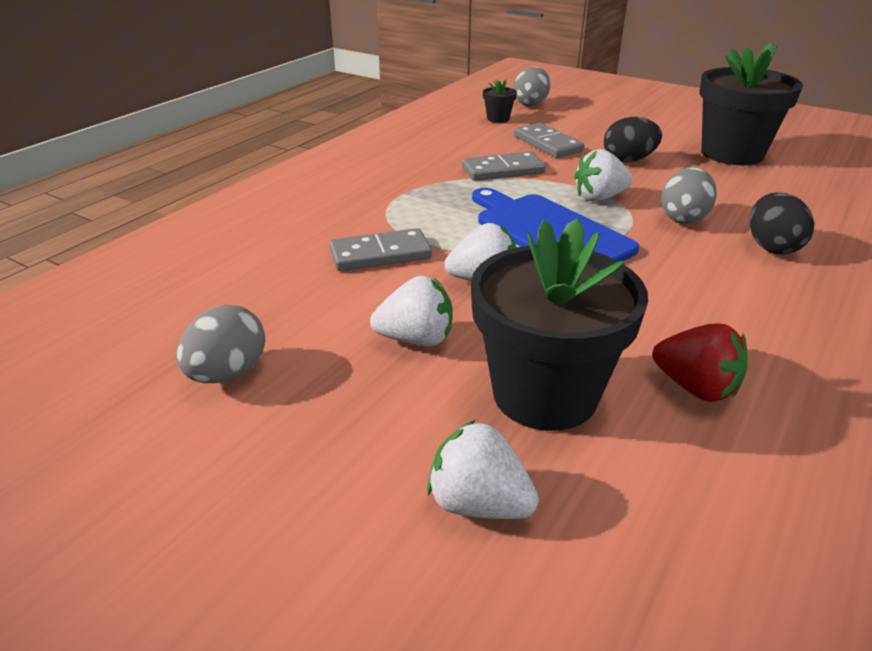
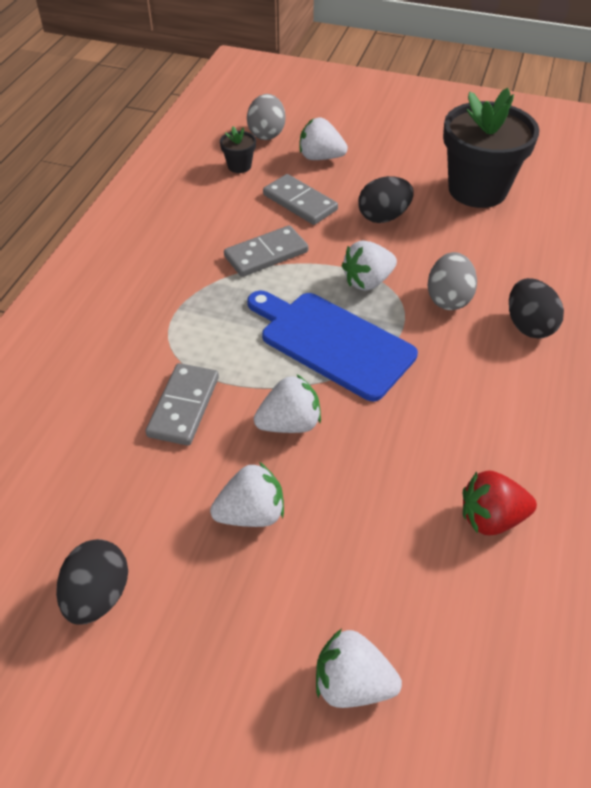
camera: 15 degrees left, 15 degrees up
grey egg [177,305,266,383] -> black egg [56,539,128,625]
grey domino [329,228,432,271] -> grey domino turned 45 degrees counterclockwise [145,363,219,446]
black flower pot [470,219,648,431] -> none
red strawberry [652,323,748,402] -> red strawberry turned 150 degrees clockwise [463,470,537,535]
none -> white strawberry [300,118,348,160]

